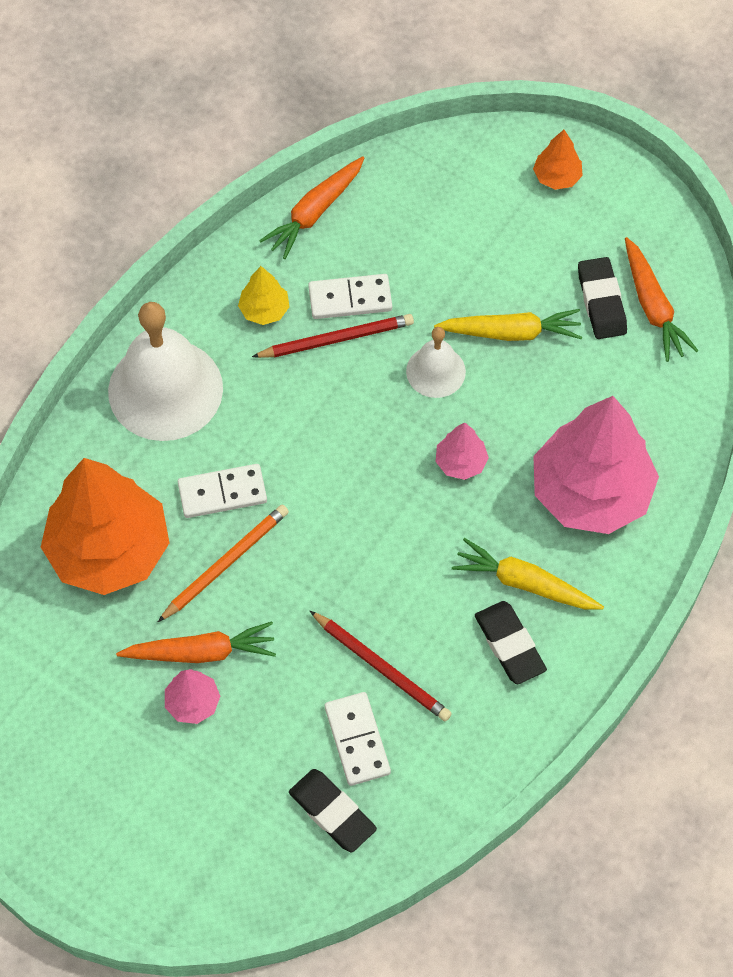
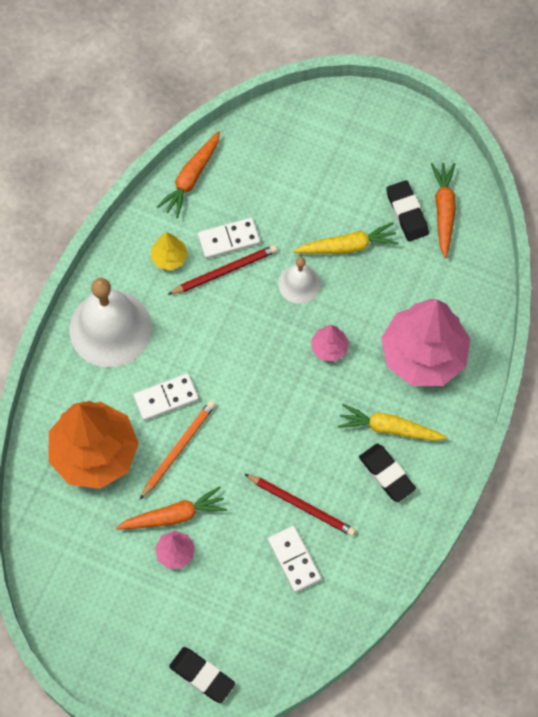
camera: 10 degrees left, 5 degrees up
black eraser [289,769,377,853] -> black eraser moved to [169,647,235,703]
orange tree [533,130,583,190] -> none
orange carrot [625,237,698,362] -> orange carrot turned 150 degrees counterclockwise [431,163,456,258]

